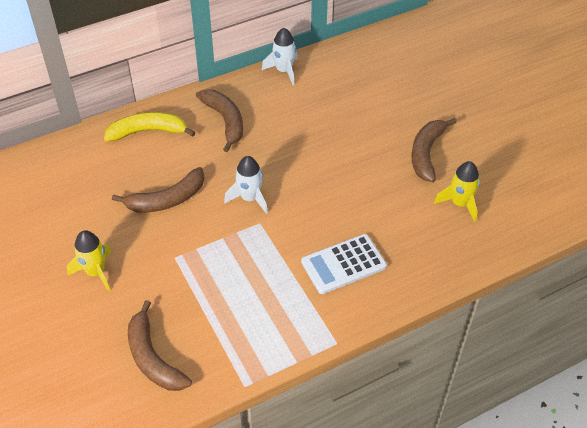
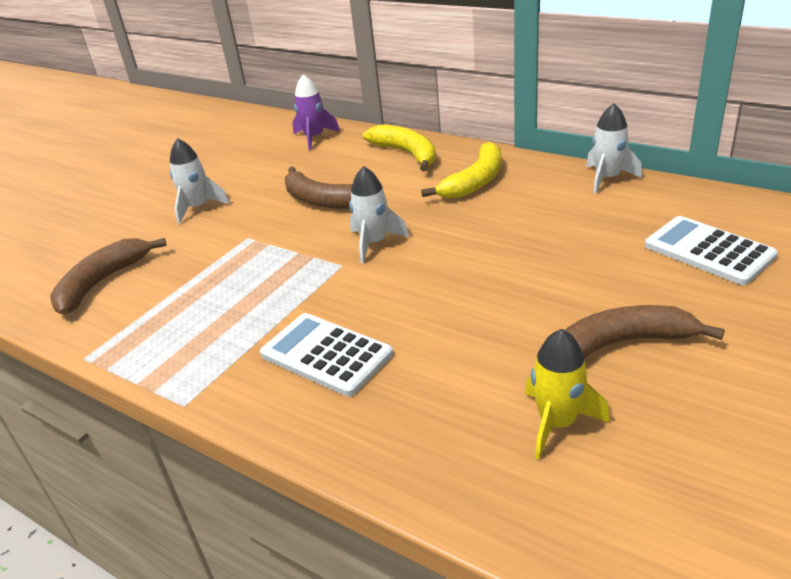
camera: 65 degrees right, 15 degrees down
yellow rocket [67,230,111,291] -> white rocket [170,138,230,224]
brown banana [196,89,243,152] -> yellow banana [421,142,501,199]
none -> purple rocket [292,74,340,150]
none -> white calculator [645,216,778,285]

